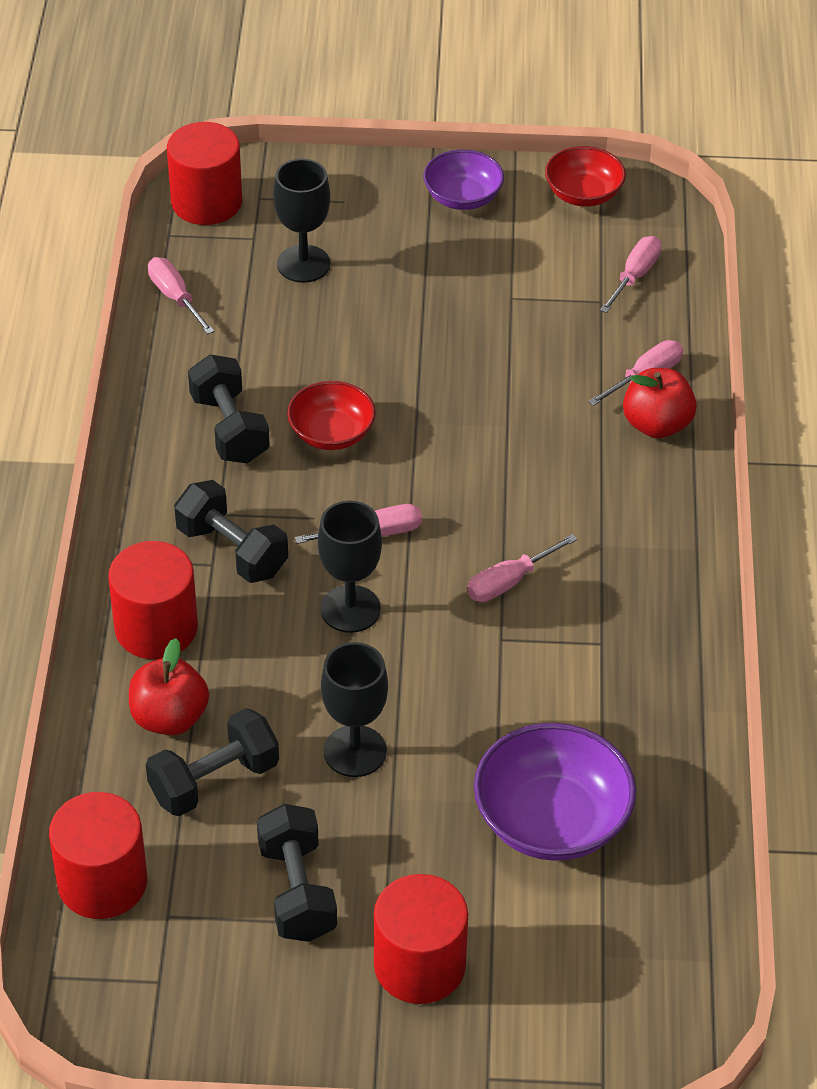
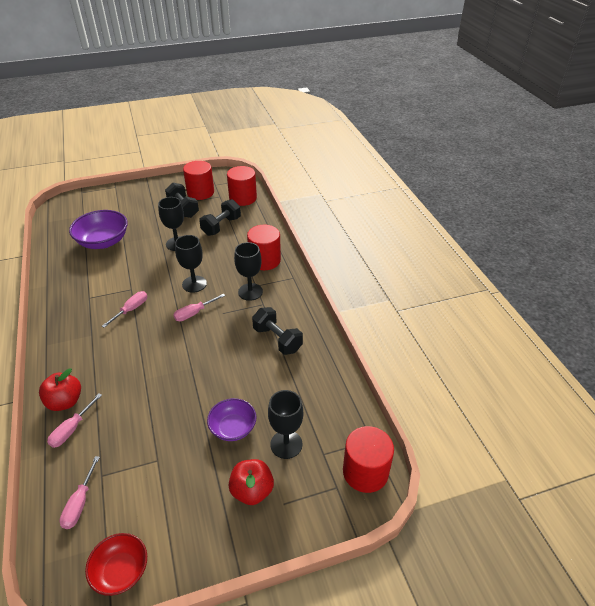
camera: 160 degrees right, 5 degrees down
red apple [129,638,209,735] -> red apple moved to [228,459,274,505]
pink screwdriver [148,257,214,334] -> none
black dumbbell [174,480,288,583] -> black goblet [234,242,263,301]
red bowl [287,381,376,450] -> none
red cylinder [374,874,468,1004] -> red cylinder moved to [183,161,214,200]
purple bowl [423,149,504,210] -> purple bowl moved to [207,398,256,441]

